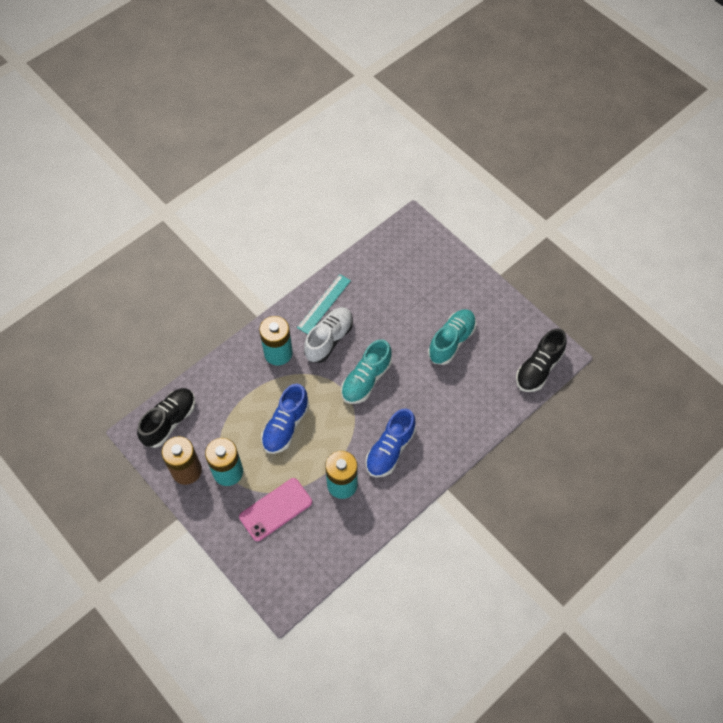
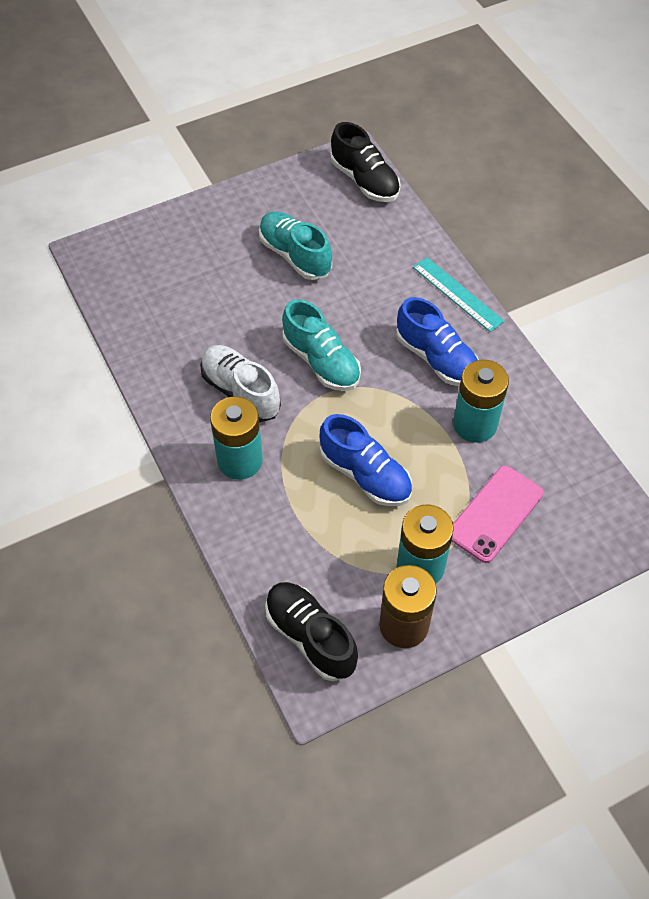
camera: 75 degrees left, 5 degrees down
pink phone [239,478,312,541] -> pink phone turned 60 degrees clockwise [451,466,544,563]
turquoise ruler [297,274,351,334] -> turquoise ruler moved to [413,257,505,332]

